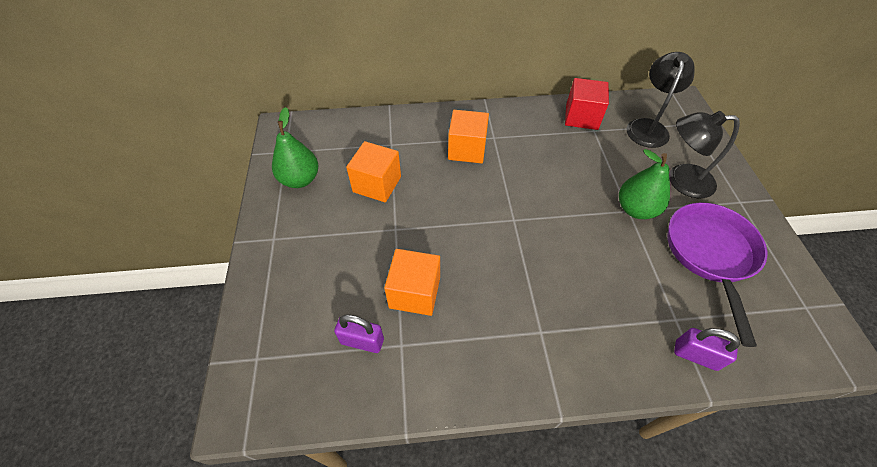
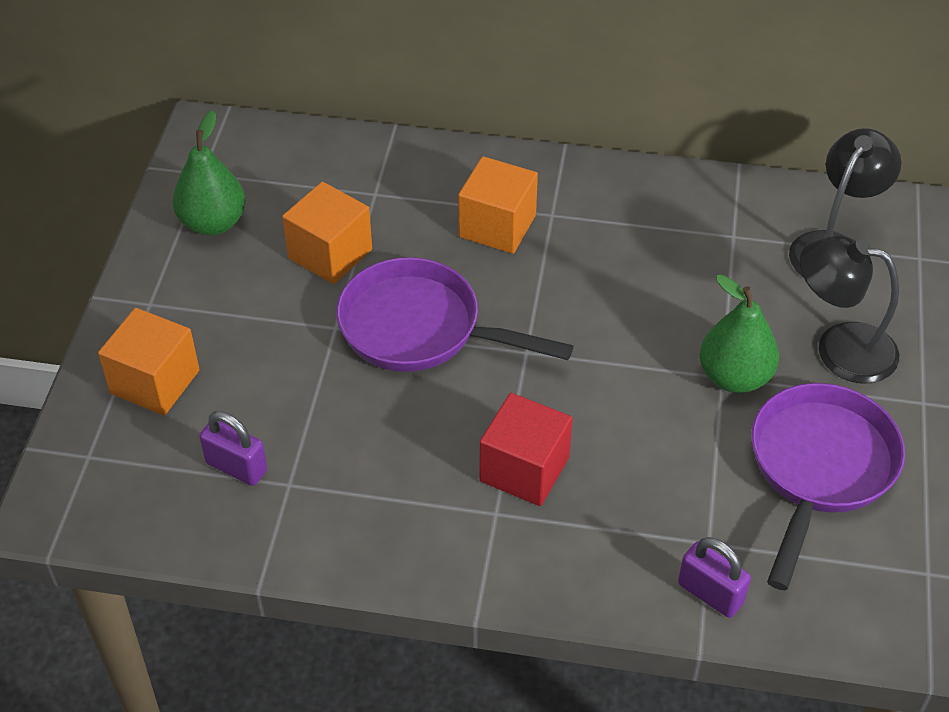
camera: 15 degrees right, 5 degrees down
orange cube [384,249,440,316] -> orange cube moved to [98,308,200,415]
red cube [565,78,609,130] -> red cube moved to [479,393,573,506]
none -> purple pan [336,257,574,372]

